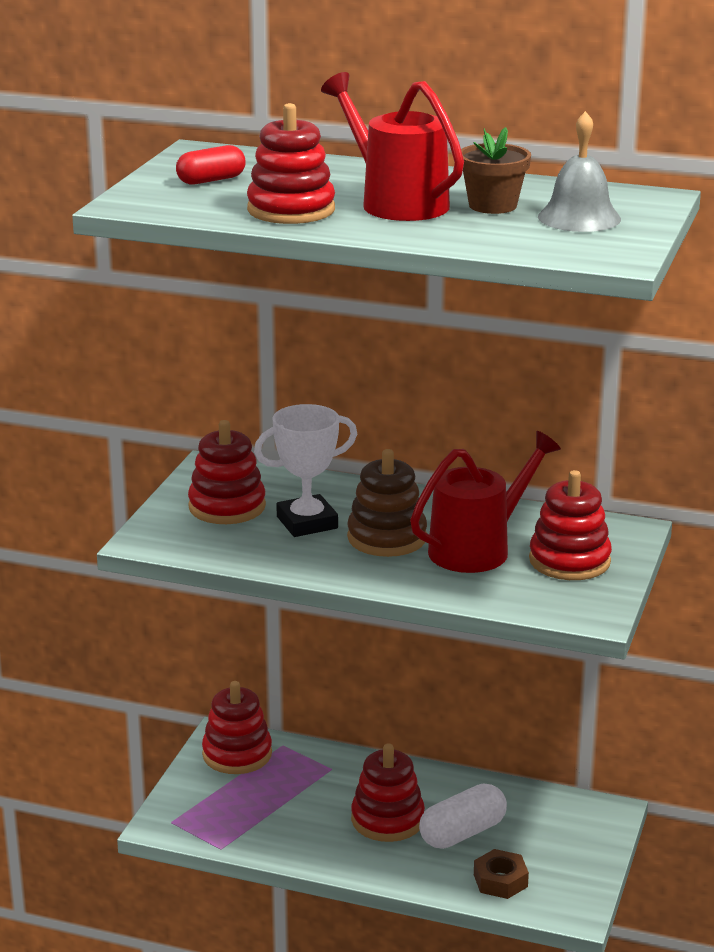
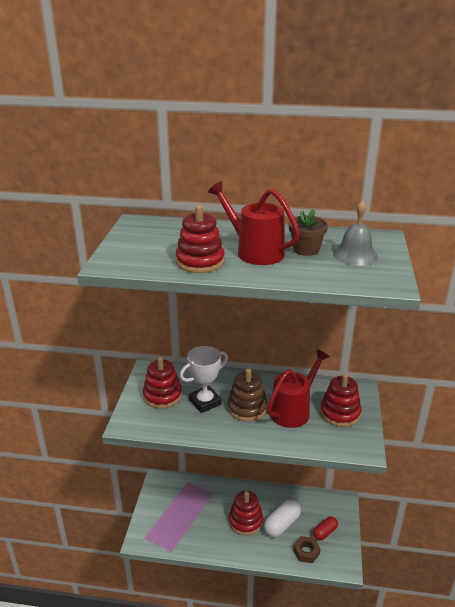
camera: 10 degrees left, 5 degrees up
red capsule [176,145,246,185] -> red capsule moved to [313,516,338,541]
red stacking toy [202,681,272,774] -> none

